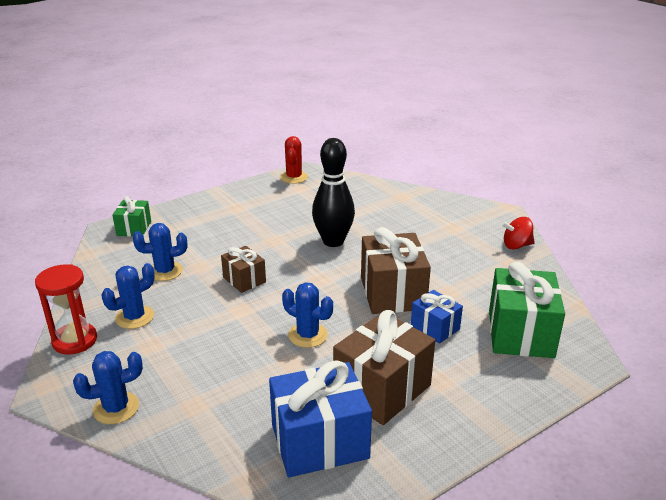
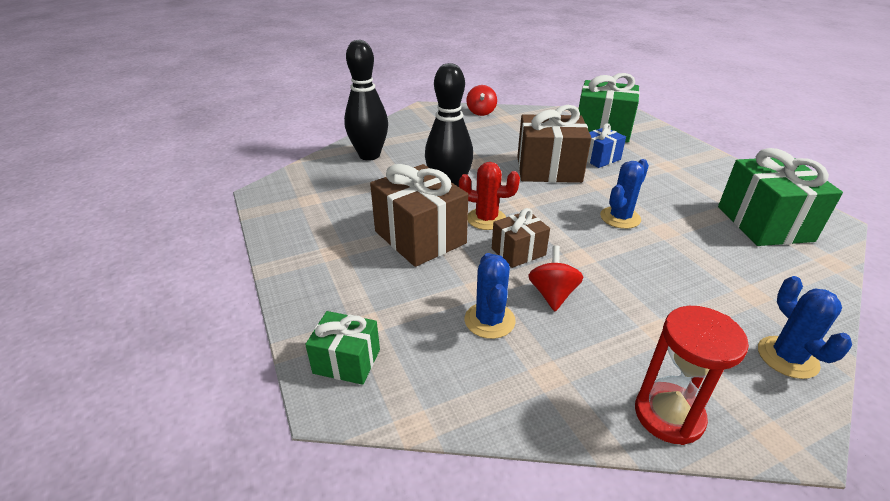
camera: 80 degrees left, 5 degrees up
blue cactus [101,263,155,329] -> none
blue gift [269,360,372,477] -> green gift [718,148,843,246]
red cactus [280,136,308,184] -> red cactus moved to [459,162,520,230]
brown gift [333,310,435,425] -> brown gift moved to [370,164,468,267]
none -> black bowling pin [344,40,388,161]
none -> red spinning top [528,245,583,311]

